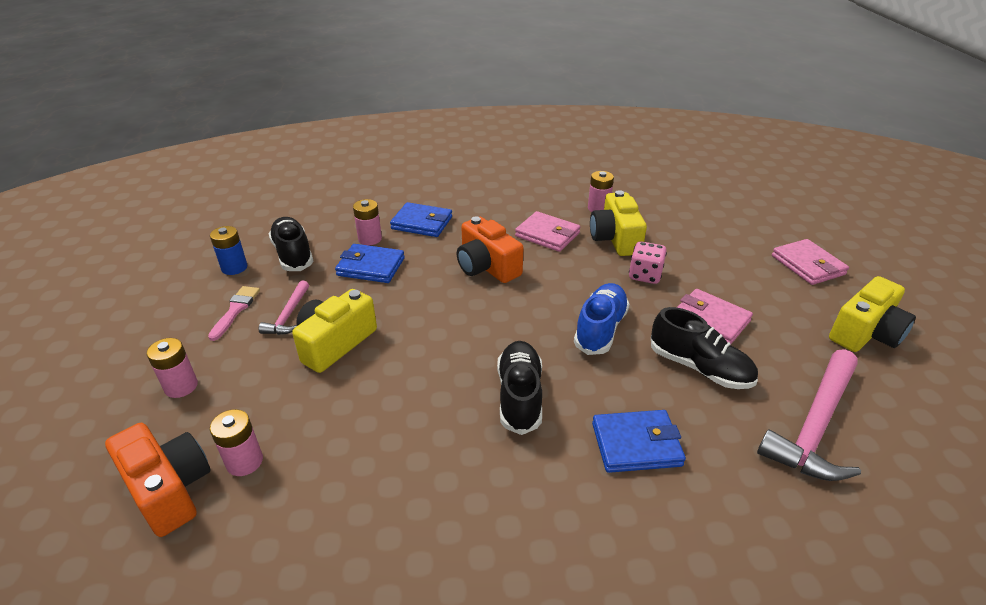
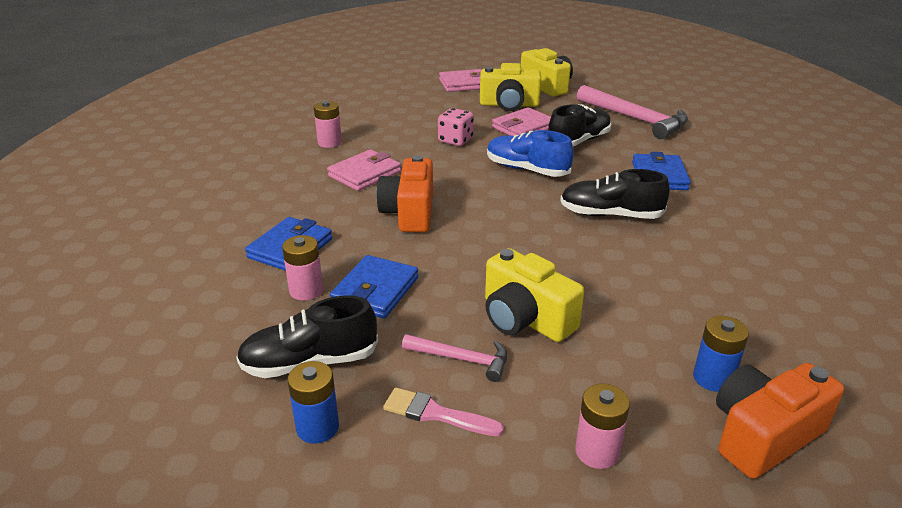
camera: 80 degrees left, 5 degrees down
pink battery [210,409,263,476] -> blue battery [693,316,749,392]
orange camera [457,216,524,283] -> orange camera turned 120 degrees clockwise [376,155,433,232]
yellow camera [590,190,647,256] -> yellow camera moved to [480,63,541,111]

